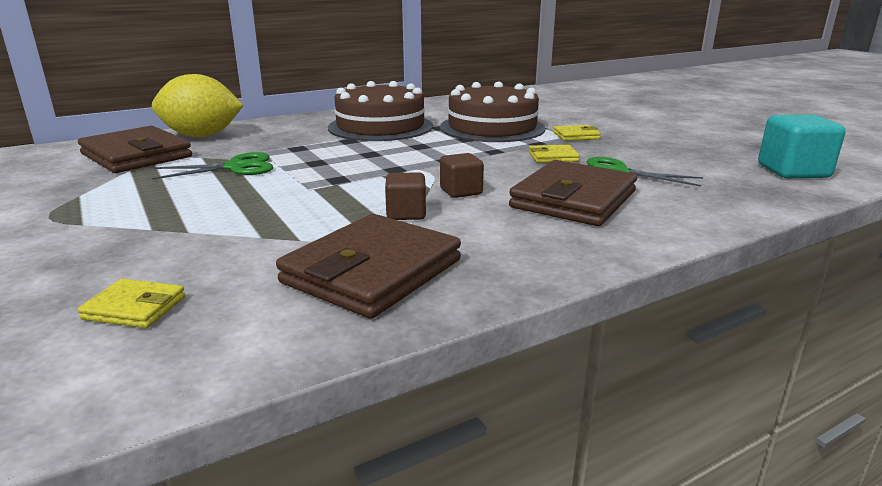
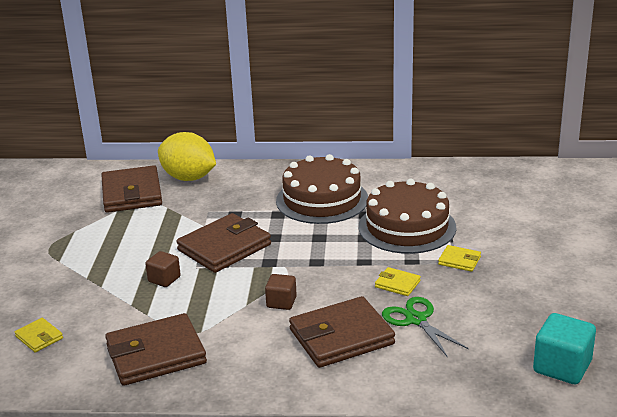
camera: 35 degrees right, 5 degrees up
green scissors [152,152,273,180] -> none
brown cube [385,172,426,220] -> brown cube moved to [145,251,181,287]
none -> brown wallet [176,213,271,273]

